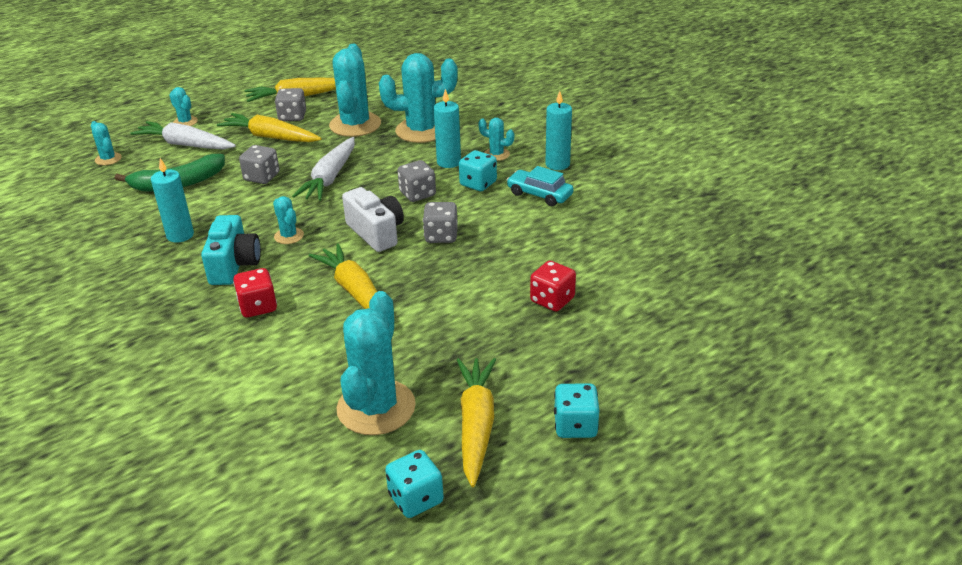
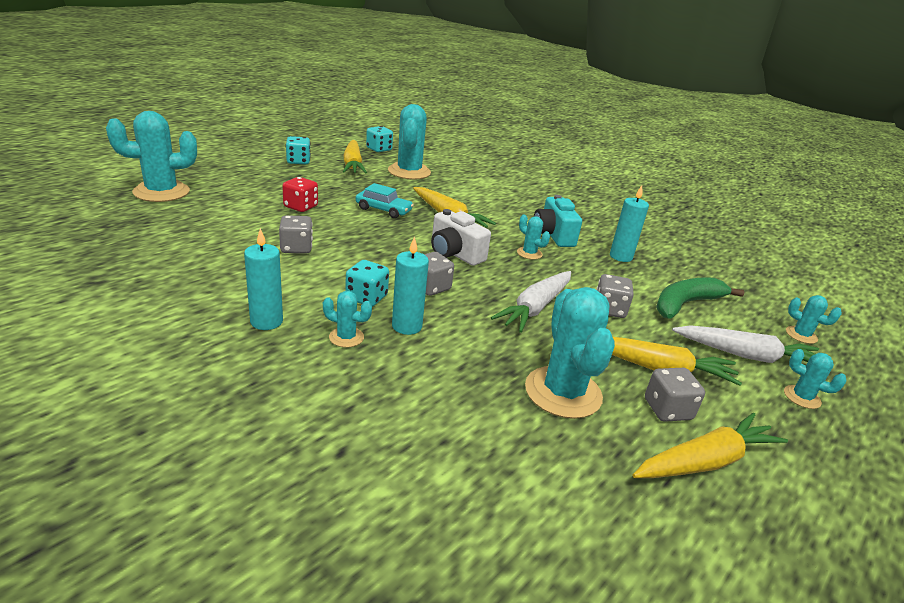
camera: 165 degrees right, 5 degrees down
red dice [233,268,277,317] -> none
white carrot [292,137,355,201] -> white carrot turned 150 degrees counterclockwise [491,271,571,333]
turquoise cactus [379,53,458,143] -> turquoise cactus moved to [106,111,197,202]
grey dice [423,202,458,243] -> grey dice moved to [279,215,313,254]
turquoise car [507,166,574,206] -> turquoise car moved to [356,183,414,218]

